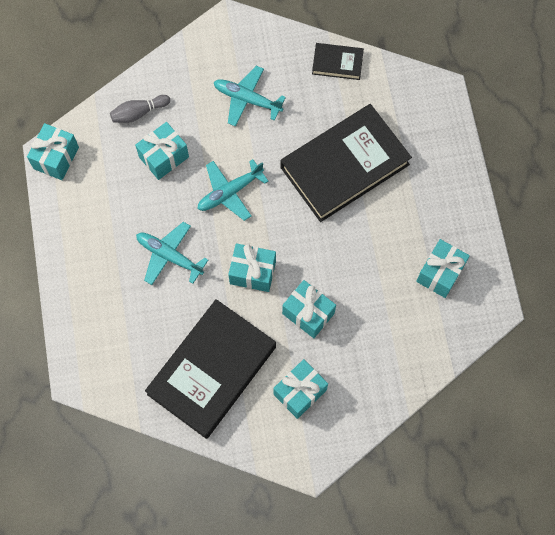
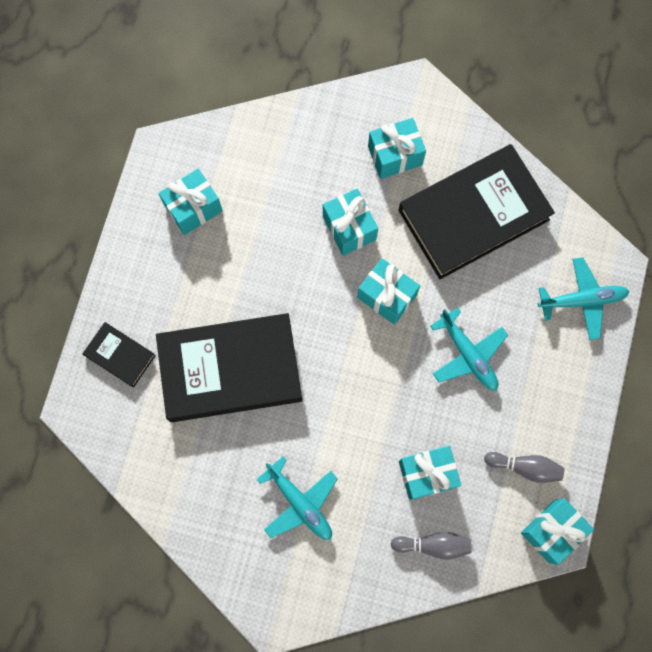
camera: 155 degrees left, 5 degrees up
turquoise plane [197,159,268,221] -> turquoise plane moved to [538,257,629,340]
black book [312,43,364,80] -> black book moved to [82,322,156,387]
none -> grey bowling pin [484,452,565,483]

